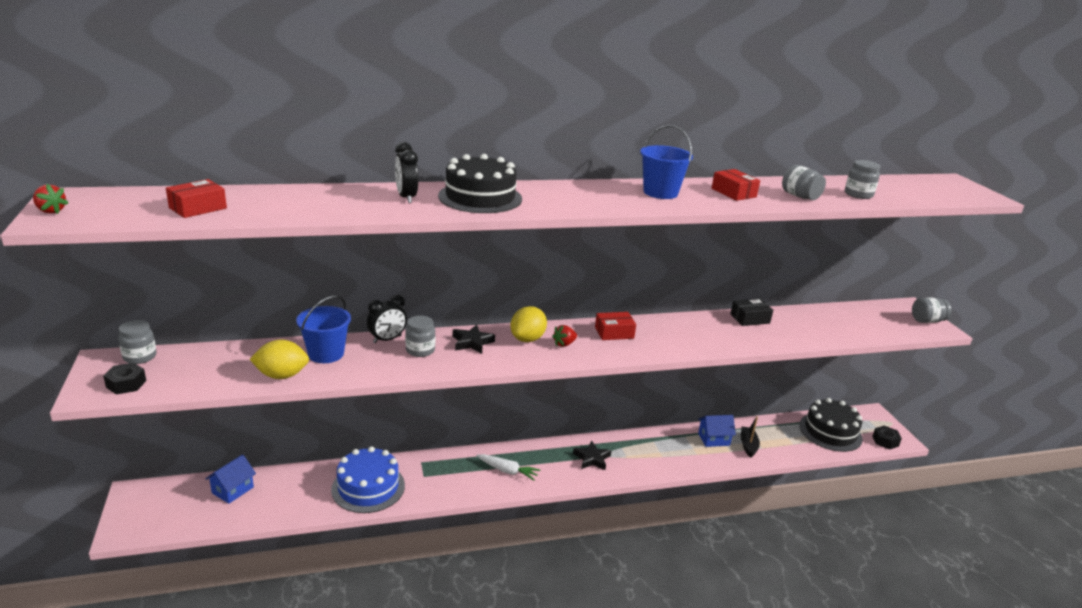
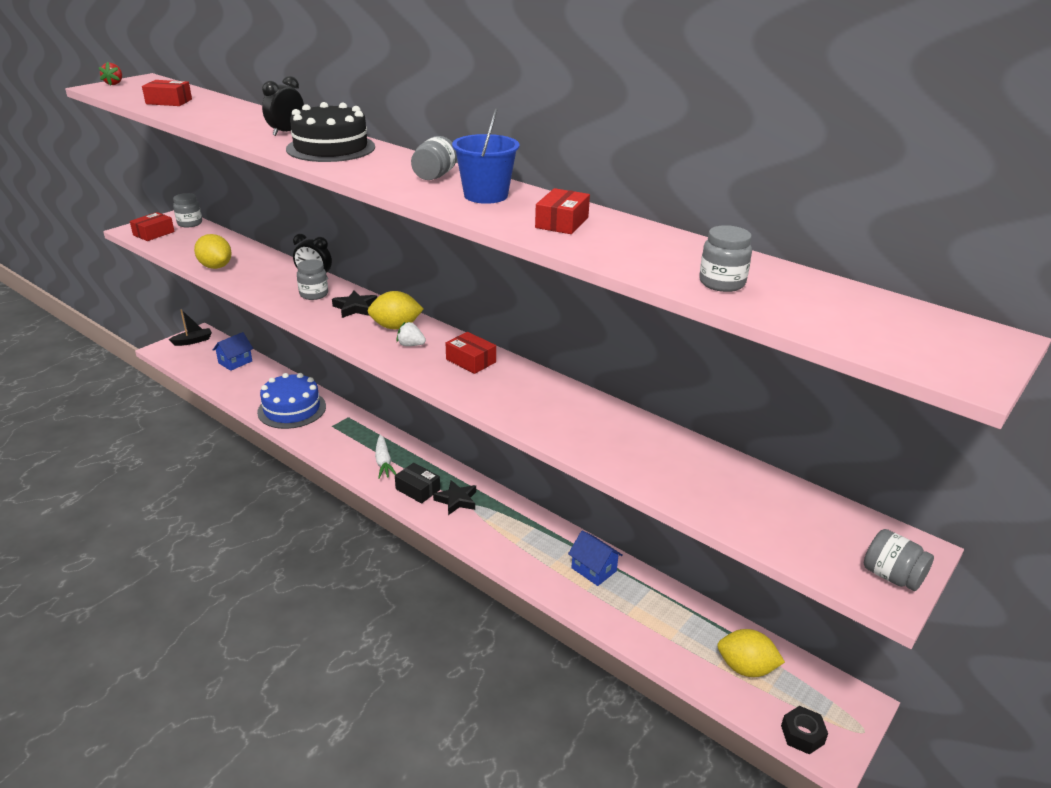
camera: 55 degrees right, 5 degrees up
black nut [103,363,146,395] -> red box [130,212,175,241]
blue house [206,454,256,504] -> blue house turned 45 degrees counterclockwise [213,332,253,371]
blue bucket [296,296,351,363] -> none
red strawberry [552,325,577,347] -> white strawberry [396,322,426,346]
black box [730,299,773,326] -> black box moved to [395,463,440,504]
black boat [741,416,760,458] -> black boat moved to [169,309,212,346]
grey jar [782,165,826,200] -> grey jar moved to [411,136,457,180]
black cake [799,398,863,452] -> yellow lemon [717,629,785,677]

